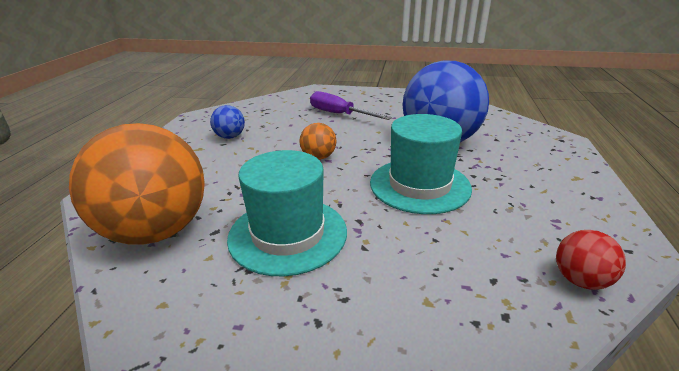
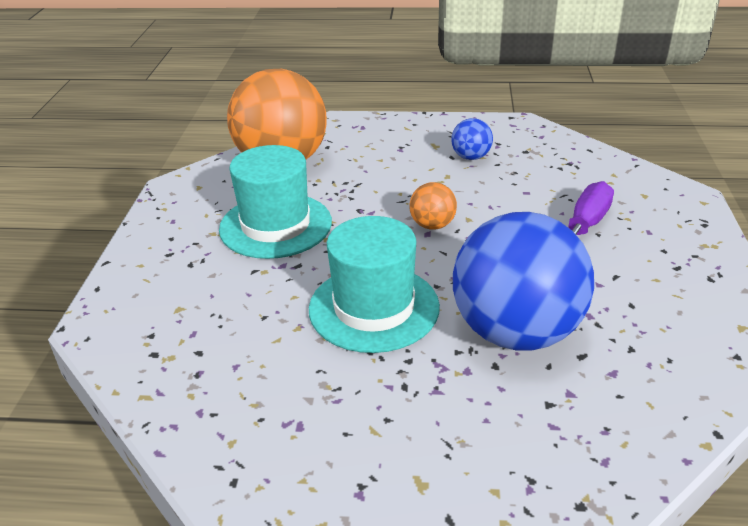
camera: 85 degrees right, 5 degrees up
red ball [556,230,626,290] -> none

